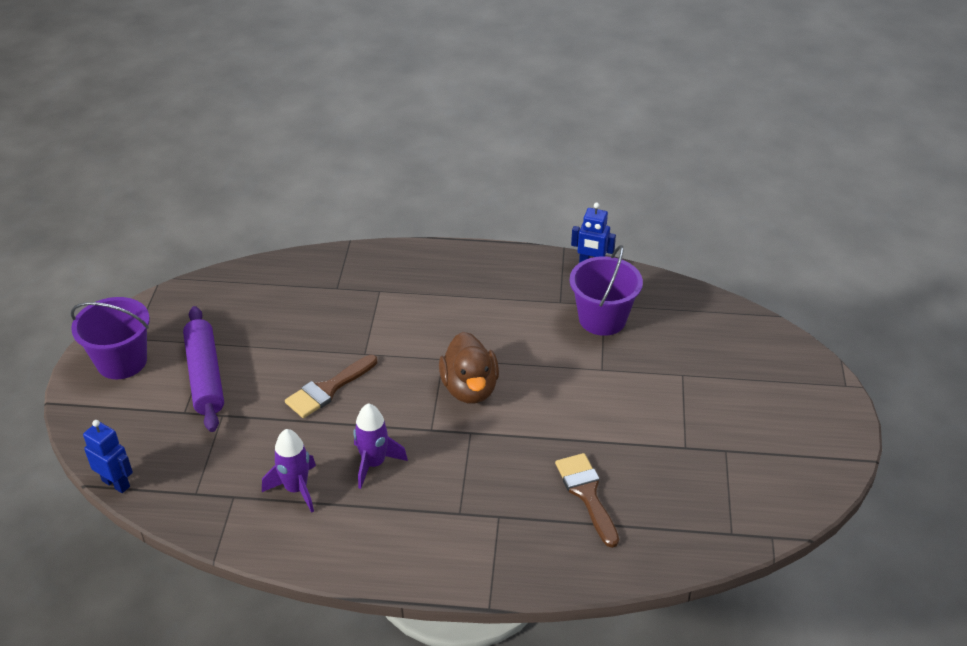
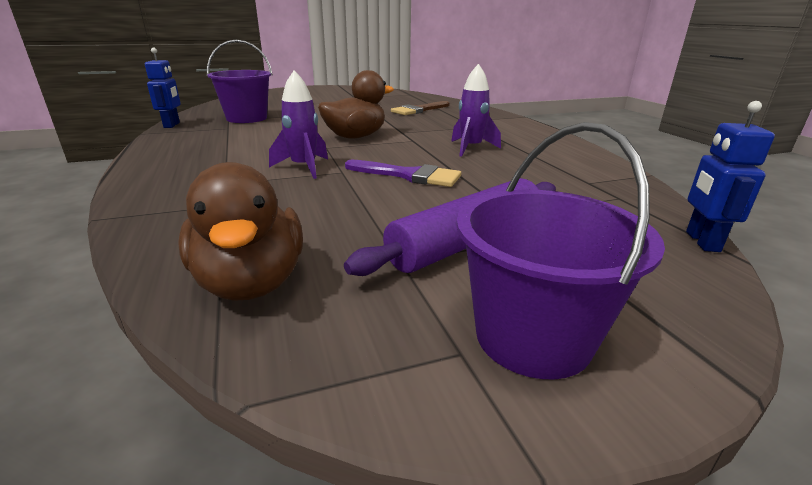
camera: 115 degrees left, 15 degrees down
purple rocket [262,429,316,513] -> purple rocket moved to [269,70,328,179]
brown brush [285,355,377,418] -> purple brush [345,160,461,187]
none -> brown duck [178,162,303,301]

